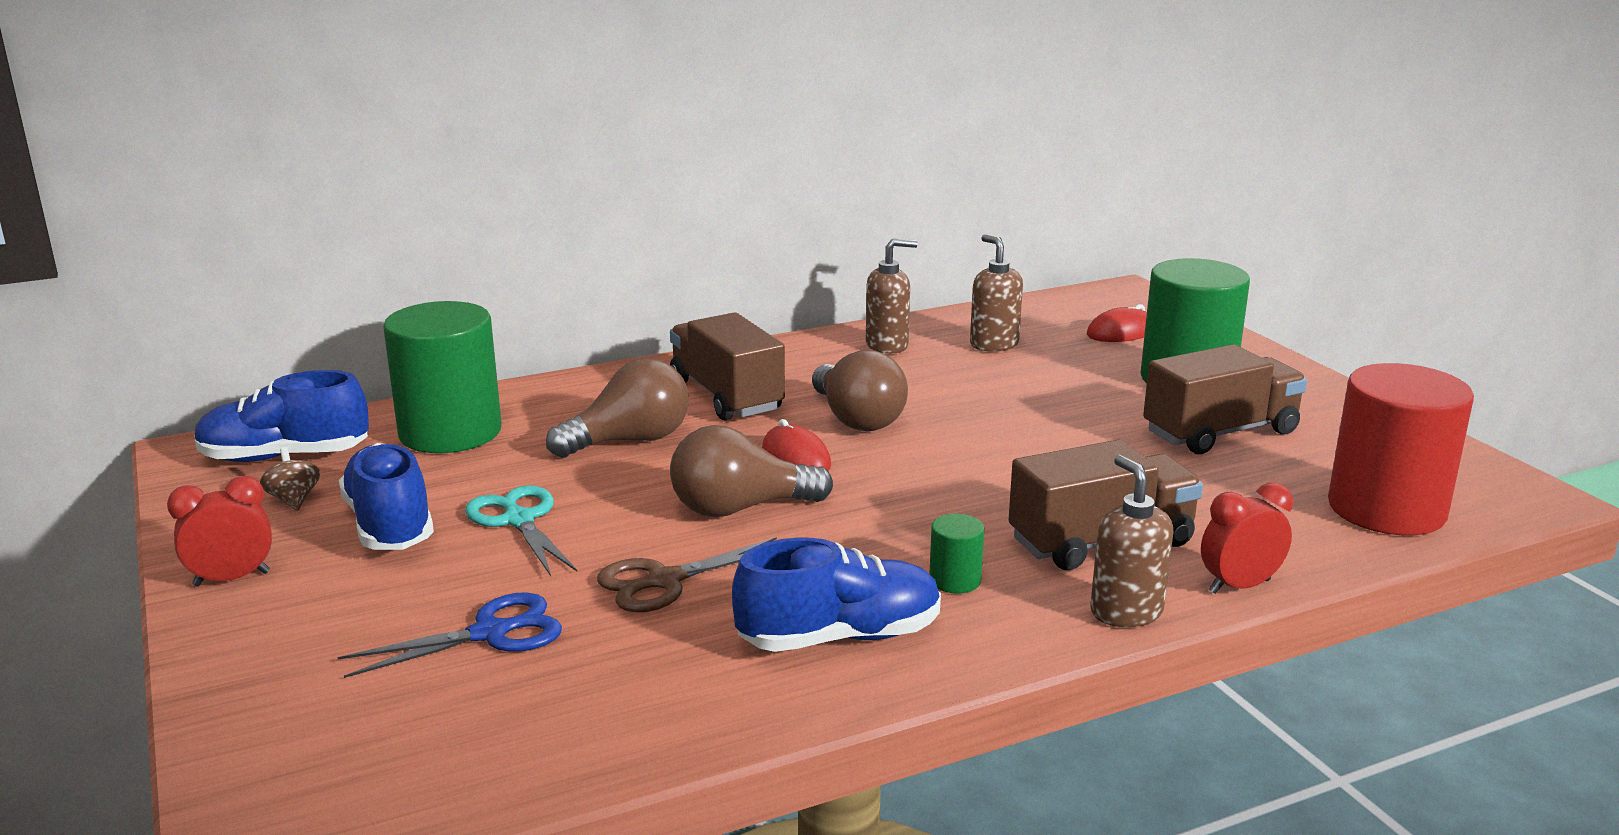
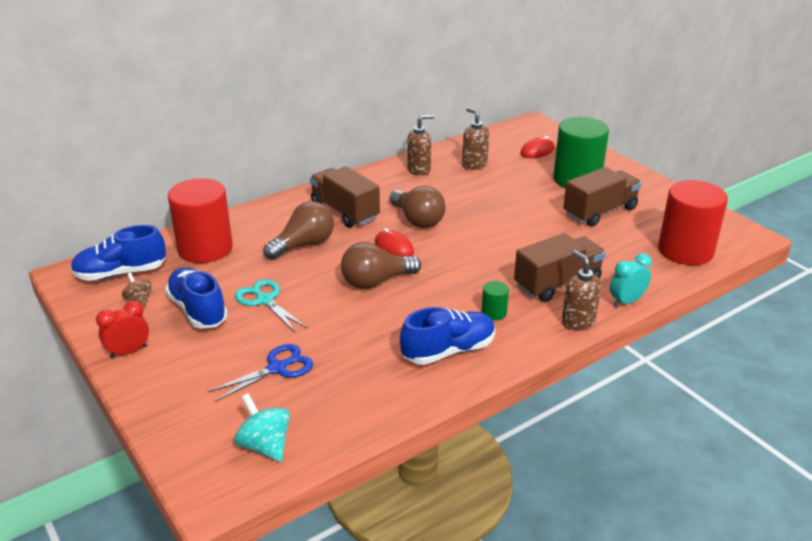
camera: 10 degrees left, 10 degrees up
green cylinder [383,301,502,453] -> red cylinder [168,178,233,263]
brown scissors [597,537,777,612] -> none
red clock [1201,483,1293,594] -> turquoise clock [610,253,652,307]
none -> turquoise spinning top [234,393,290,462]

